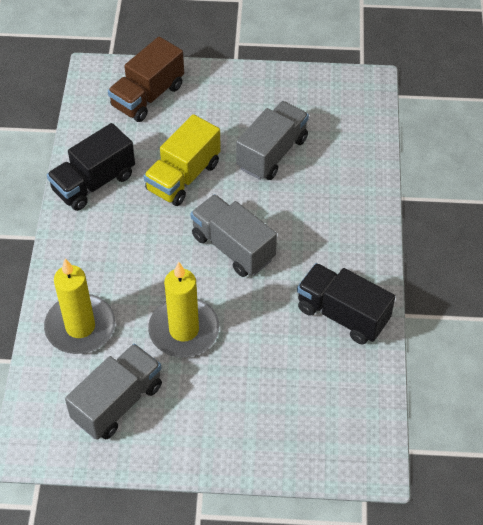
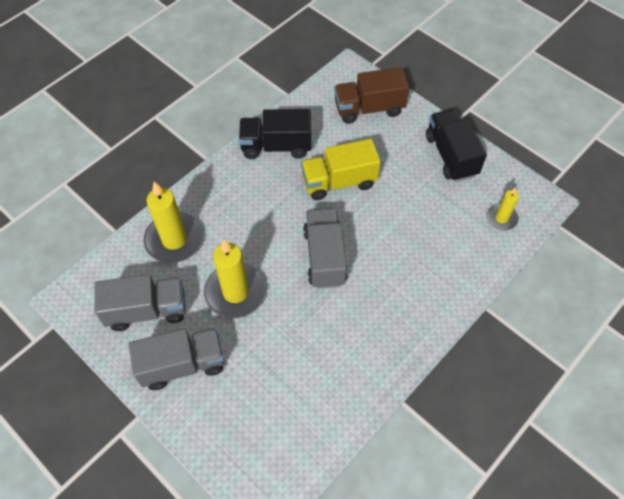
camera: 40 degrees right, 5 degrees up
grey truck [236,101,309,180] -> grey truck moved to [129,328,224,390]
black truck [297,263,395,345] -> black truck moved to [426,109,487,182]
none -> yellow candle [486,187,519,230]

